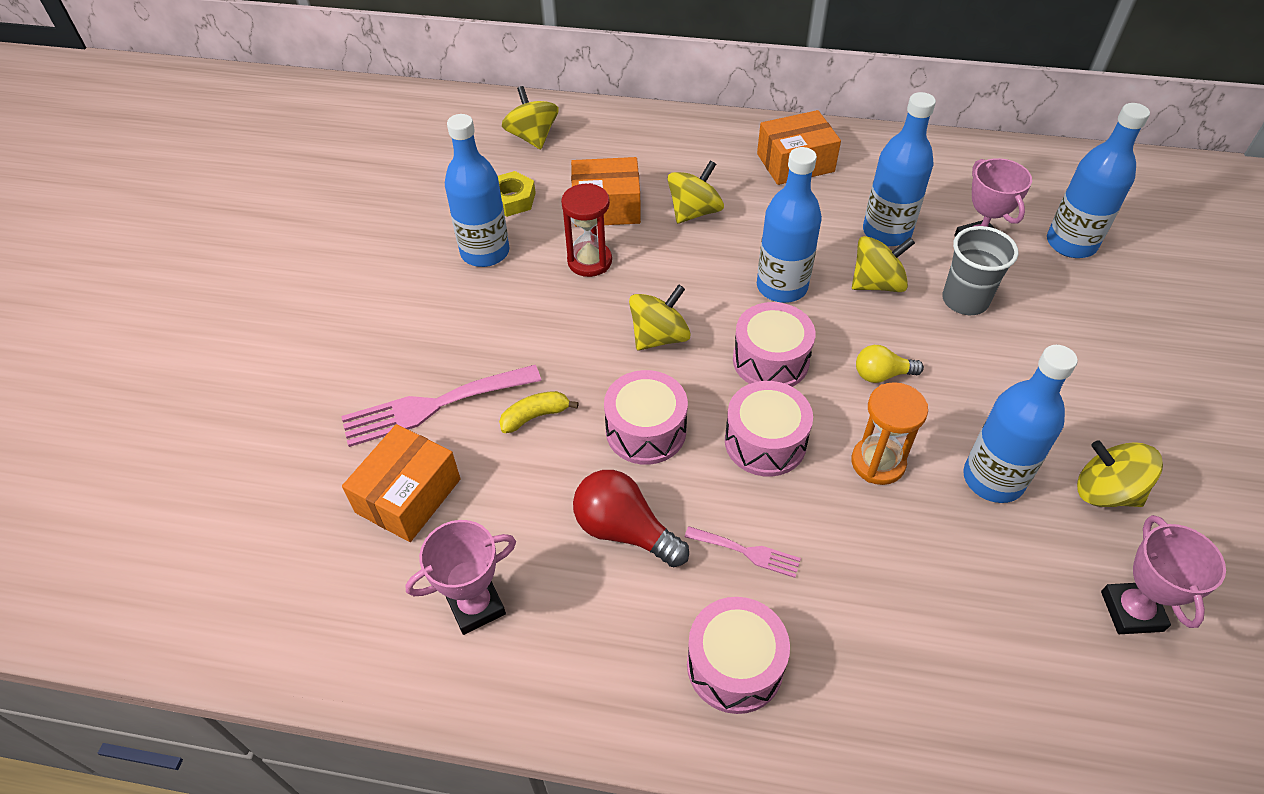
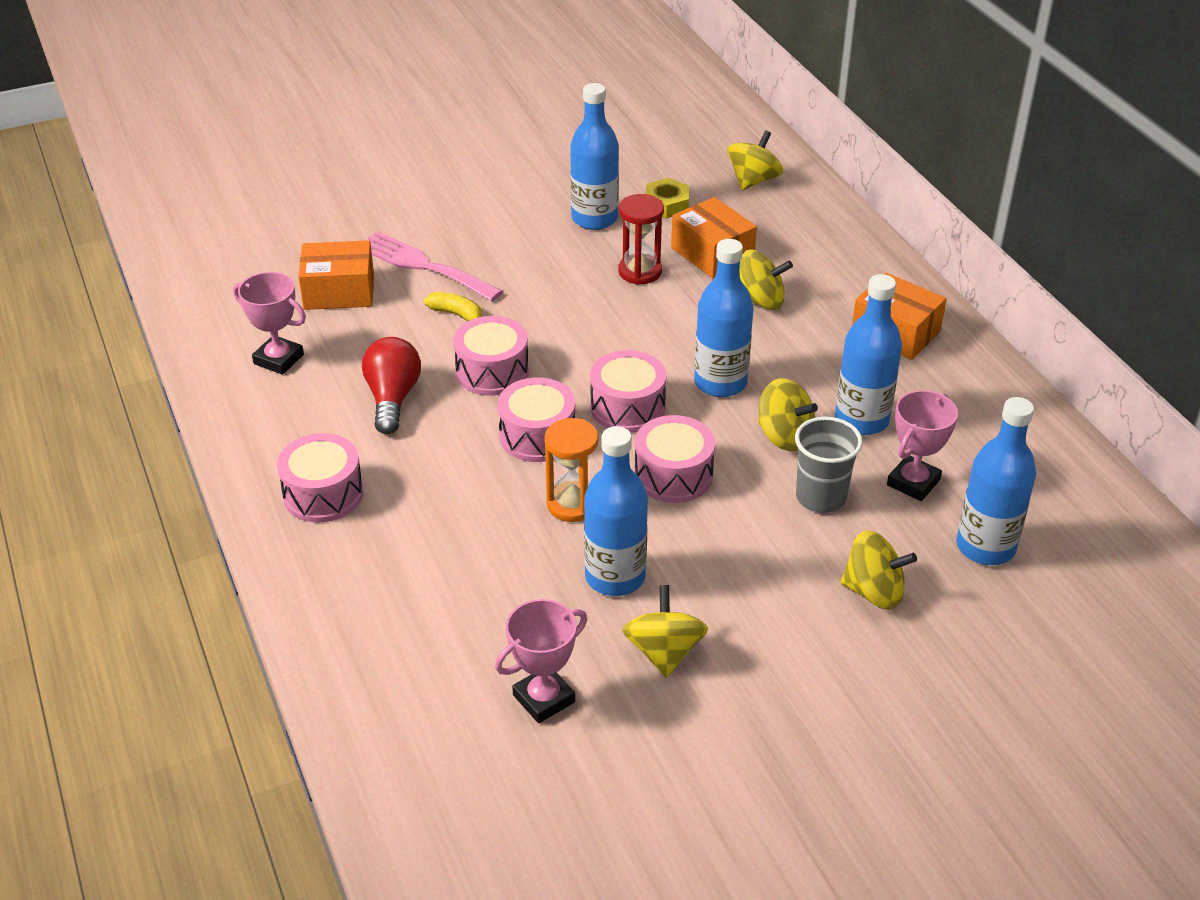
camera: 55 degrees right, 10 degrees down
yellow spinning top [629,284,691,351] -> yellow spinning top moved to [840,530,917,610]
pink fork [685,526,801,578] -> none
yellow light bulb [856,345,924,383] -> pink drum [635,415,715,503]

